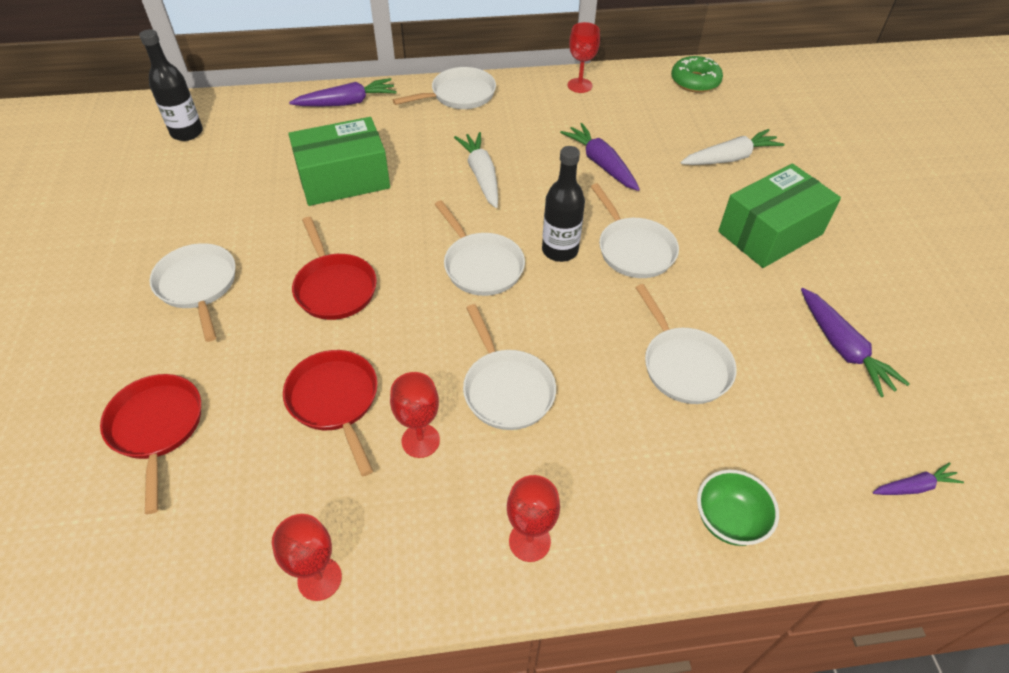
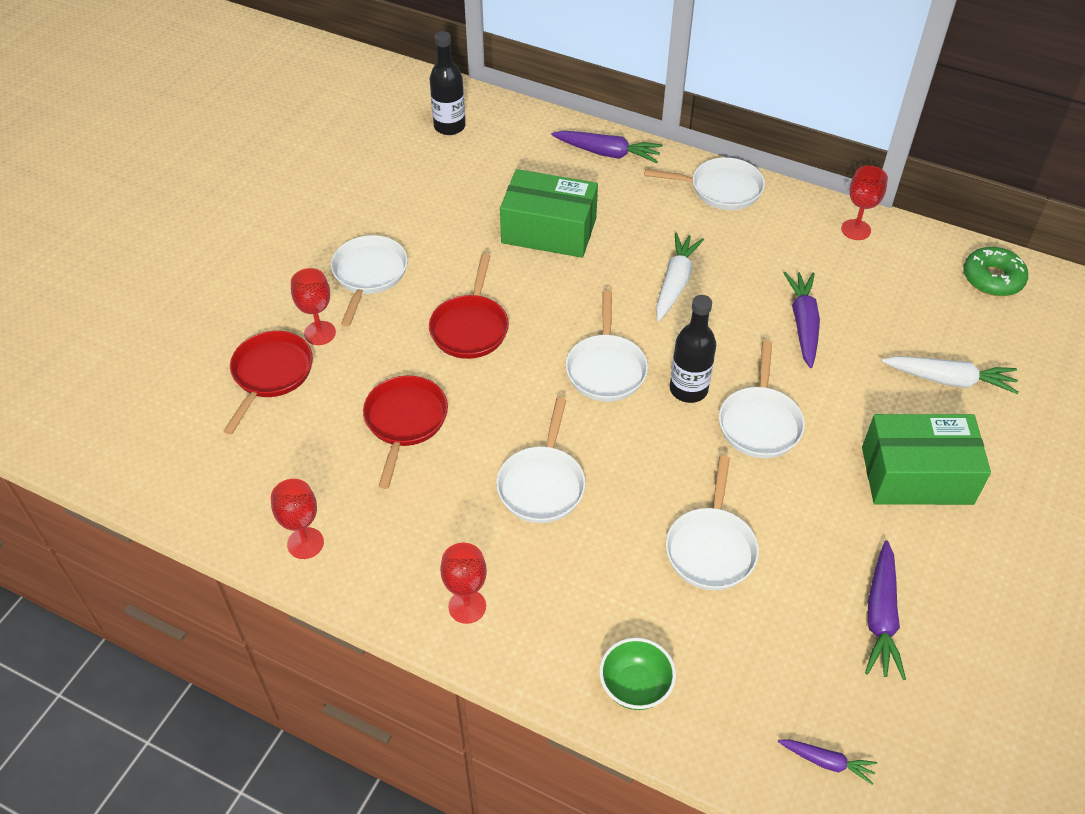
camera: 35 degrees right, 0 degrees up
red goblet [390,372,440,458] -> red goblet moved to [291,268,336,345]

